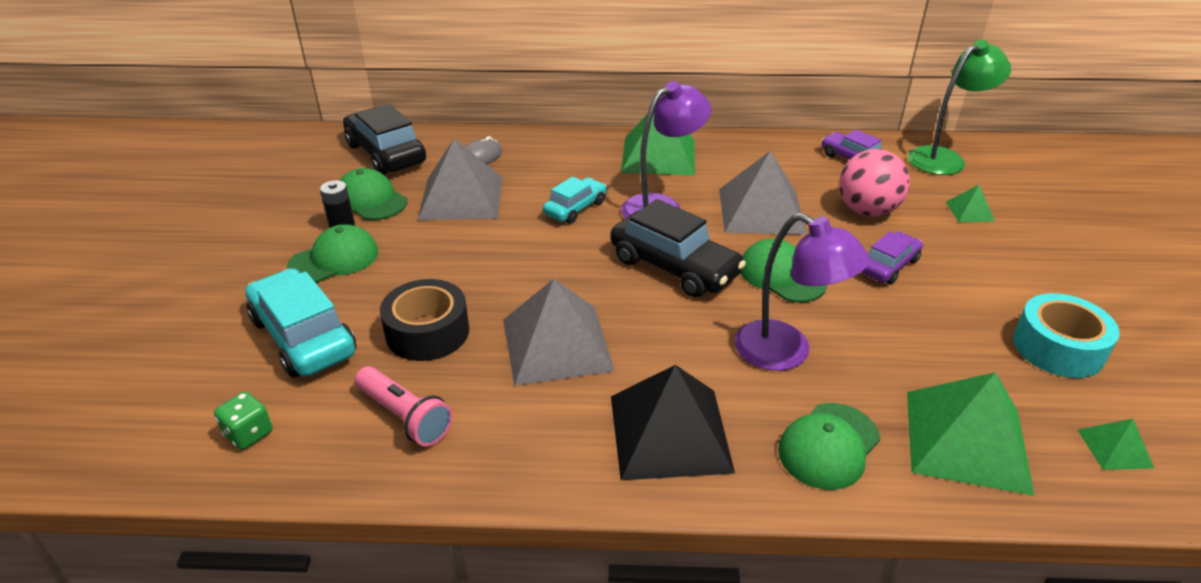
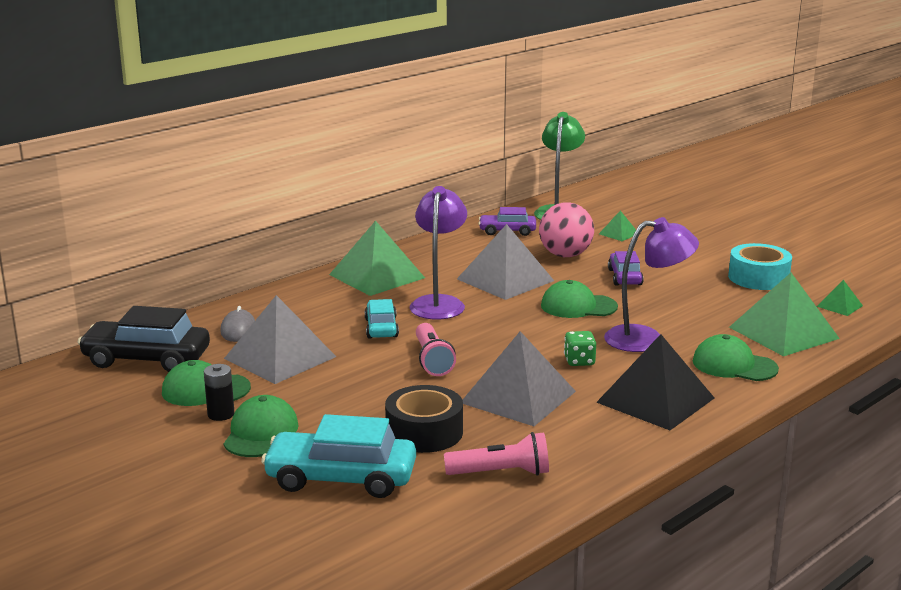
camera: 45 degrees left, 15 degrees down
green dice [214,392,272,450] -> green dice moved to [564,331,596,366]
black car [611,199,746,298] -> none
green cap [778,403,880,490] -> green cap turned 120 degrees clockwise [693,334,779,381]
none -> pink flashlight [416,323,456,376]

